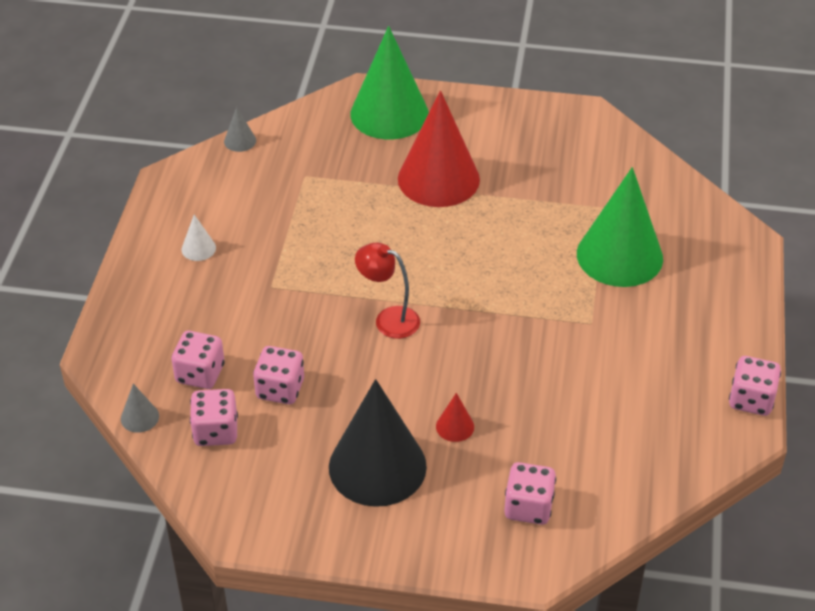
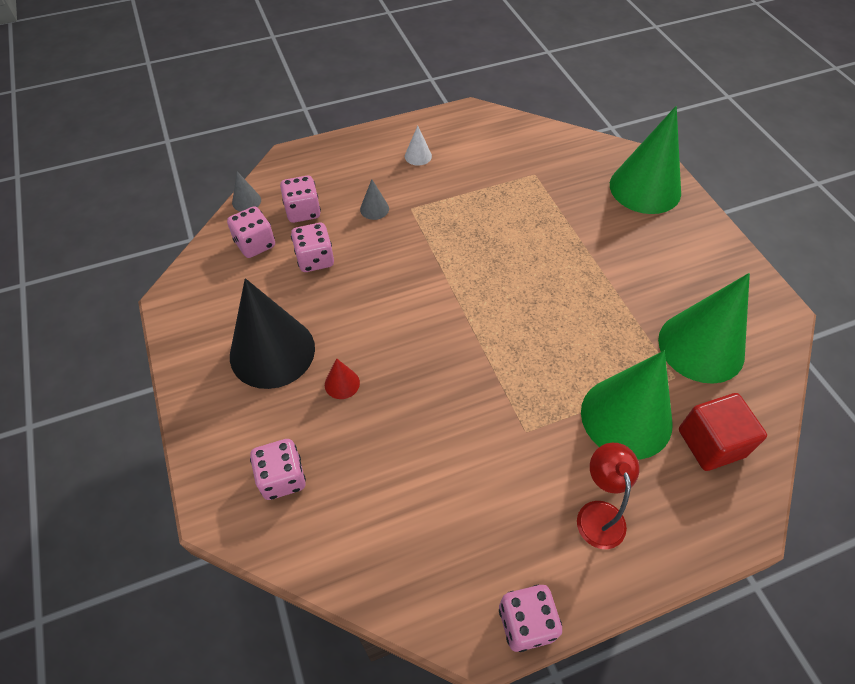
camera: 60 degrees right, 10 degrees up
grey cone [224,107,256,152] -> grey cone moved to [360,179,389,220]
red lamp [355,243,420,339] -> red lamp moved to [577,443,639,549]
red cone [398,91,480,207] -> none
none -> green cone [658,273,750,384]
none -> red cube [679,393,767,471]

